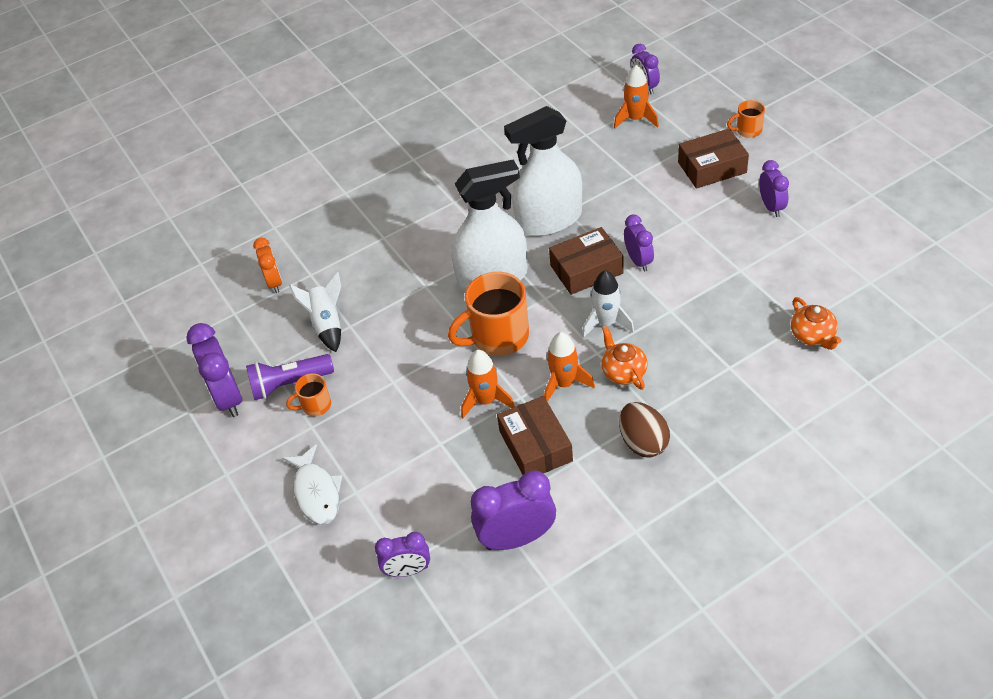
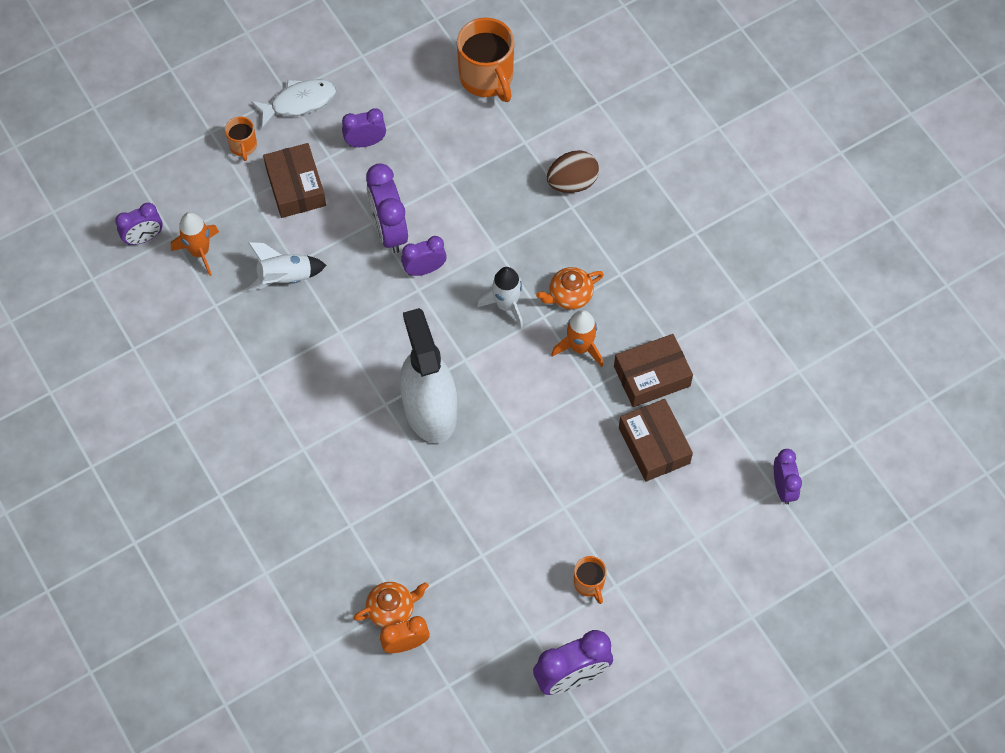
camera: 95 degrees left, 15 degrees up
purple flashlight [246,354,334,400] -> none
white fish [282,444,342,525] -> white fish moved to [251,79,336,128]
white rocket [289,272,341,352] -> white rocket moved to [247,242,326,291]
orange mug [448,272,529,356] -> orange mug moved to [457,17,514,102]
orange rocket [461,350,515,418] -> none
purple clock [471,470,556,550] -> purple clock moved to [366,163,408,253]
white spray bottle [504,106,582,237] -> none
brown box [549,227,624,295] -> brown box moved to [619,399,693,482]
brown egg [619,402,670,458] -> brown egg moved to [547,150,599,193]
orange teapot [791,297,841,350] -> orange teapot moved to [353,582,429,628]

